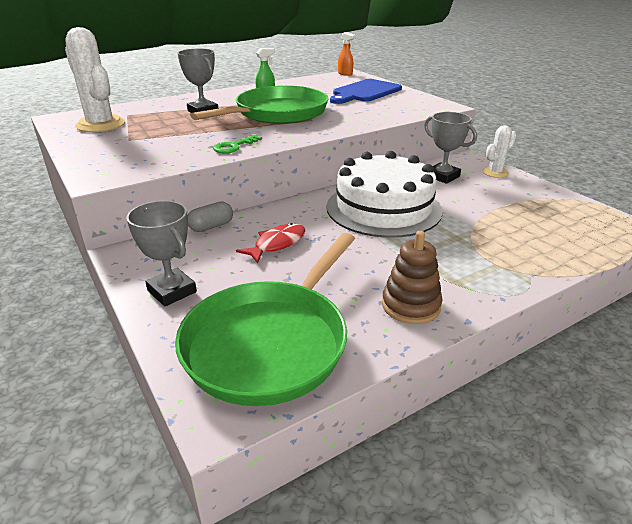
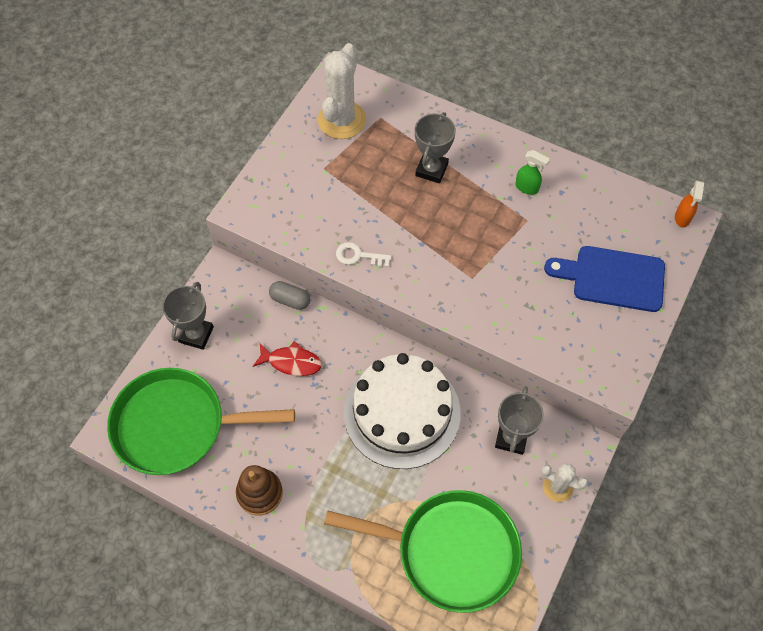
camera: 60 degrees right, 30 degrees up
green pan [190,86,328,124] -> green pan moved to [324,490,522,613]
green key [213,135,262,154] -> white key [336,242,392,267]

